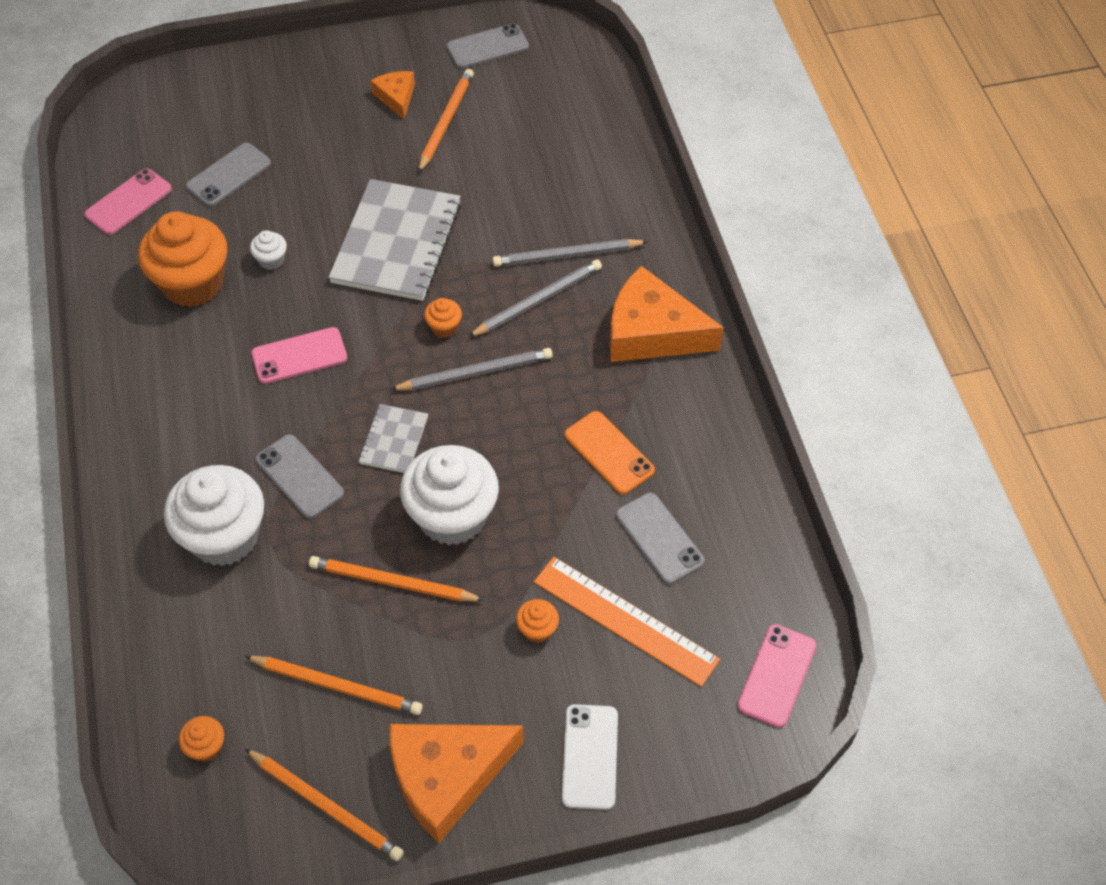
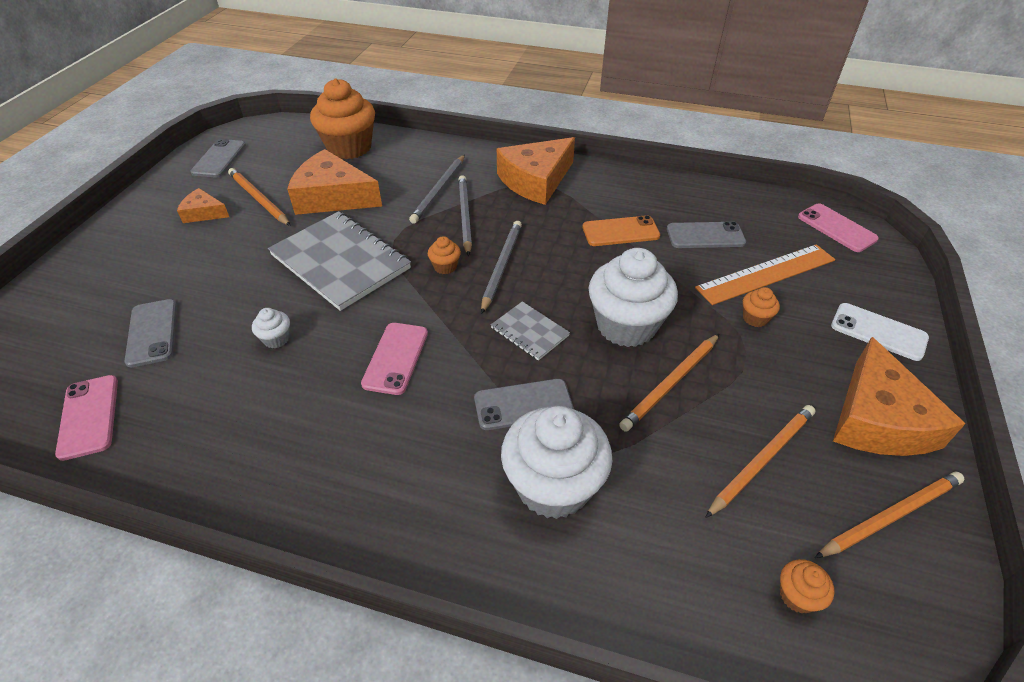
camera: 60 degrees left, 10 degrees down
orange cupcake [138,211,227,307] -> orange cupcake moved to [310,78,375,159]
none -> orange cheese [287,149,382,215]

